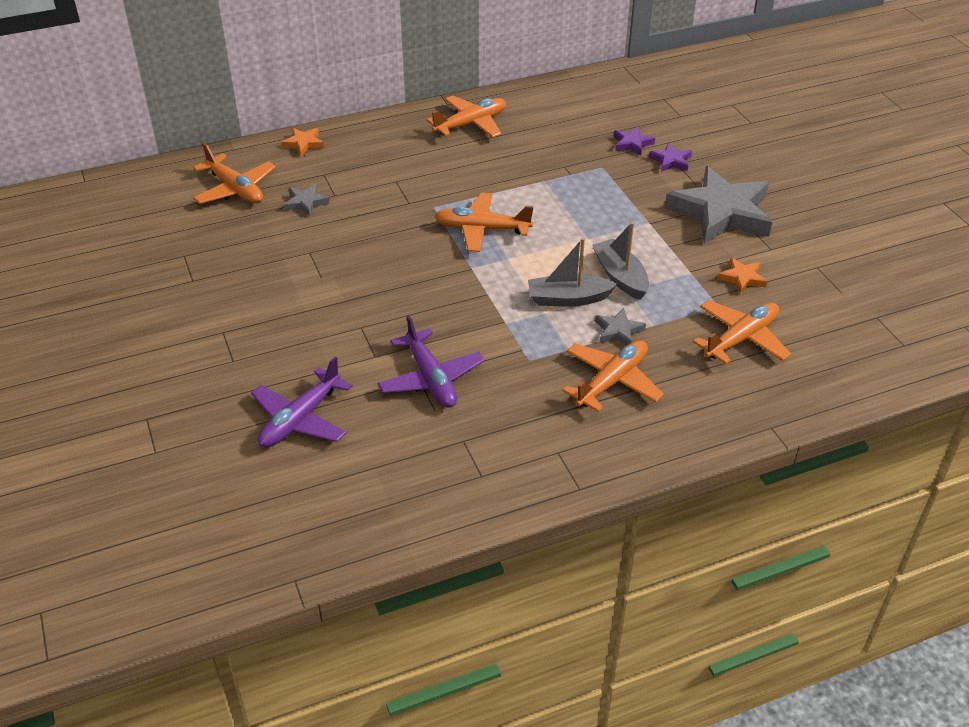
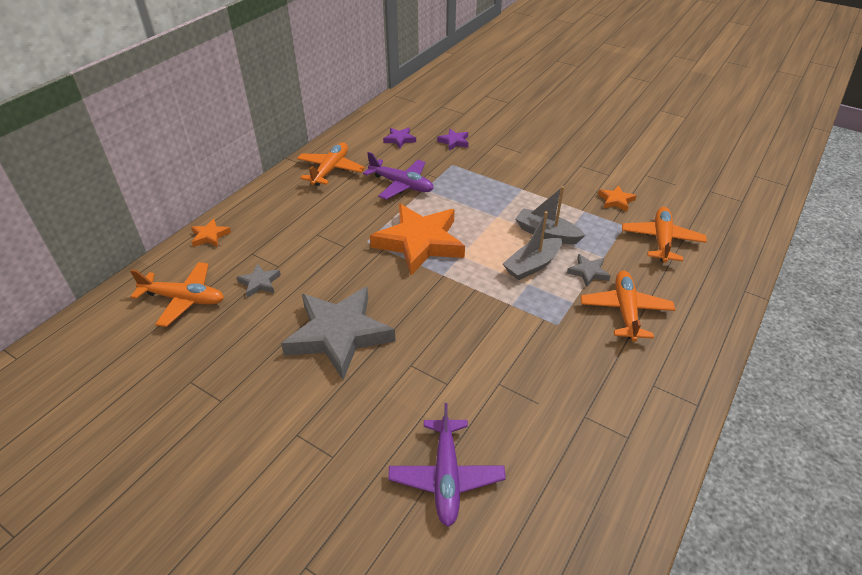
camera: 35 degrees left, 0 degrees up
purple plane [378,315,485,408] -> purple plane moved to [363,152,434,200]
orange plane [435,192,534,252] -> orange star [370,204,465,275]
purple star [649,143,692,172] -> purple star moved to [383,128,416,149]
grey star [665,166,772,244] -> grey star moved to [281,287,396,380]

